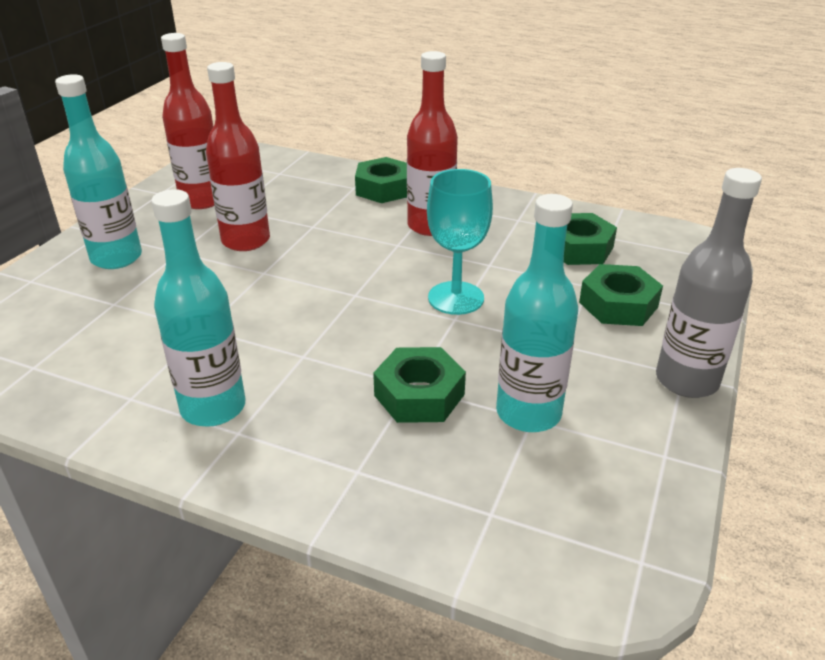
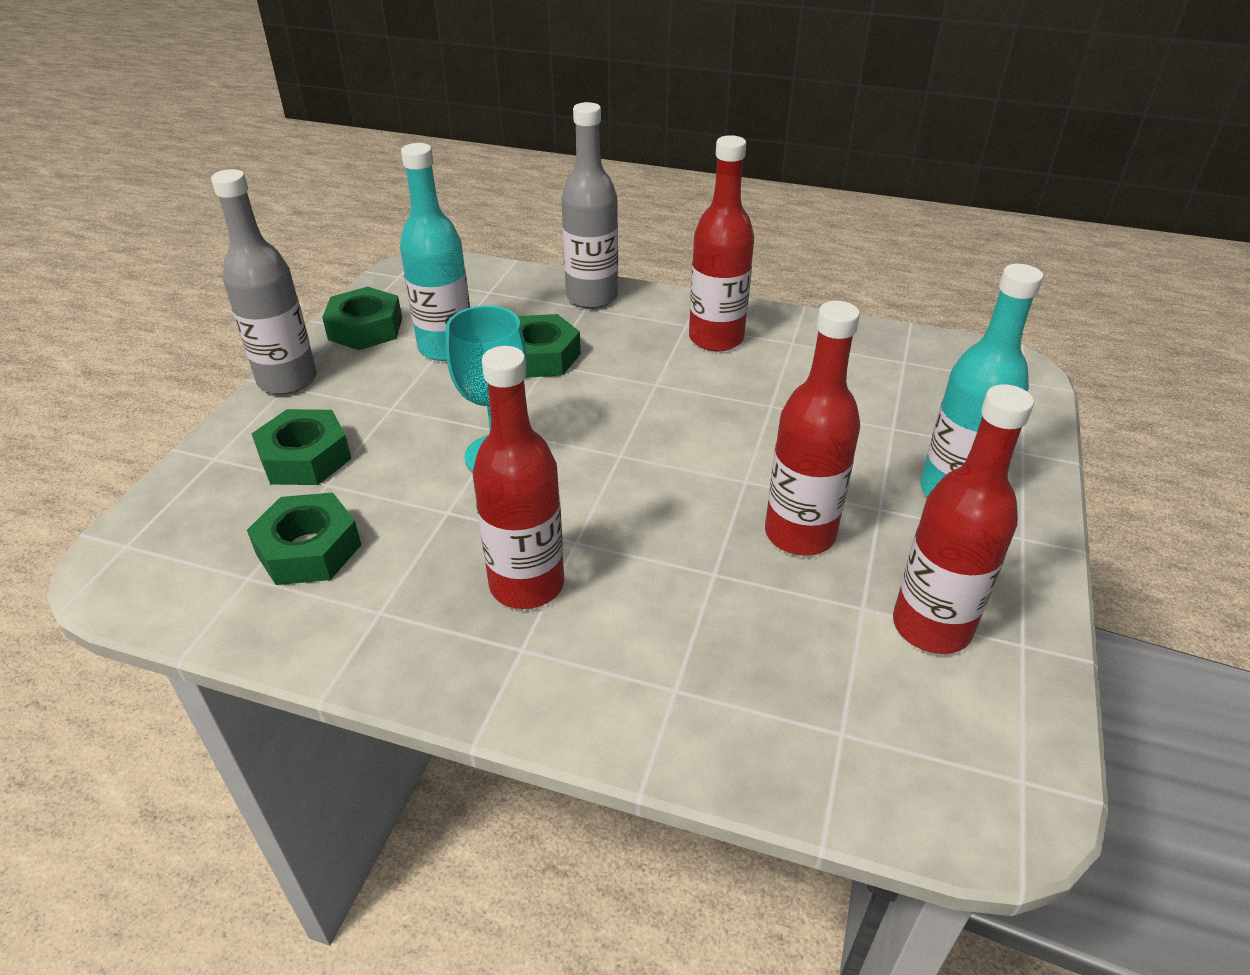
camera: 175 degrees right, 5 degrees up
turquoise bottle [151,189,246,427] -> red bottle [689,135,754,351]
green nut [355,157,407,203] -> green nut moved to [322,287,402,350]
none -> grey bottle [561,102,618,309]

